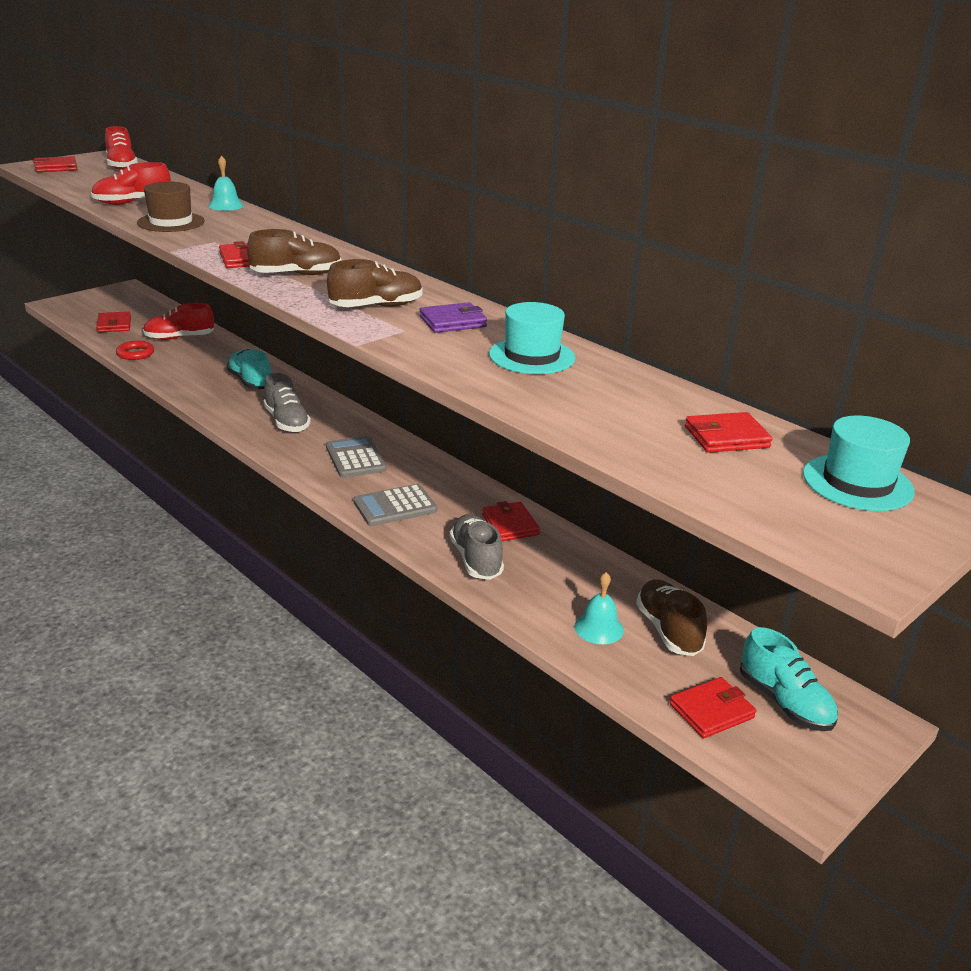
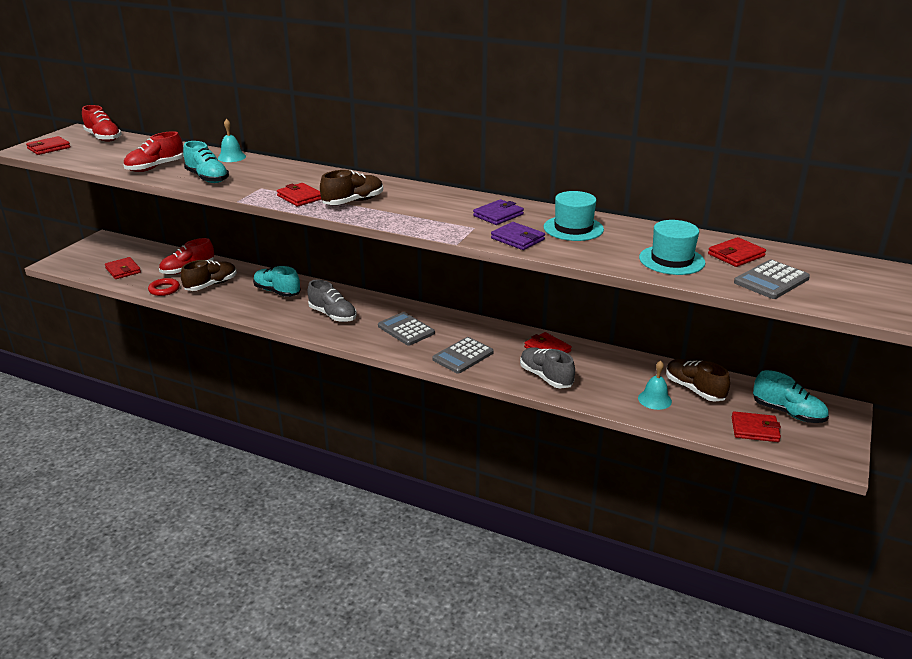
camera: 20 degrees left, 0 degrees up
brown hat [137,182,205,232] -> turquoise shoe [183,141,229,183]
brown shoe [327,259,423,307] -> brown shoe moved to [181,260,237,291]
red wallet [670,677,756,738] -> red wallet turned 60 degrees clockwise [731,411,781,442]
turquoise hat [803,416,915,511] -> turquoise hat moved to [639,220,705,275]
none -> purple wallet [491,222,545,250]
none -> grey calculator [734,260,810,299]

